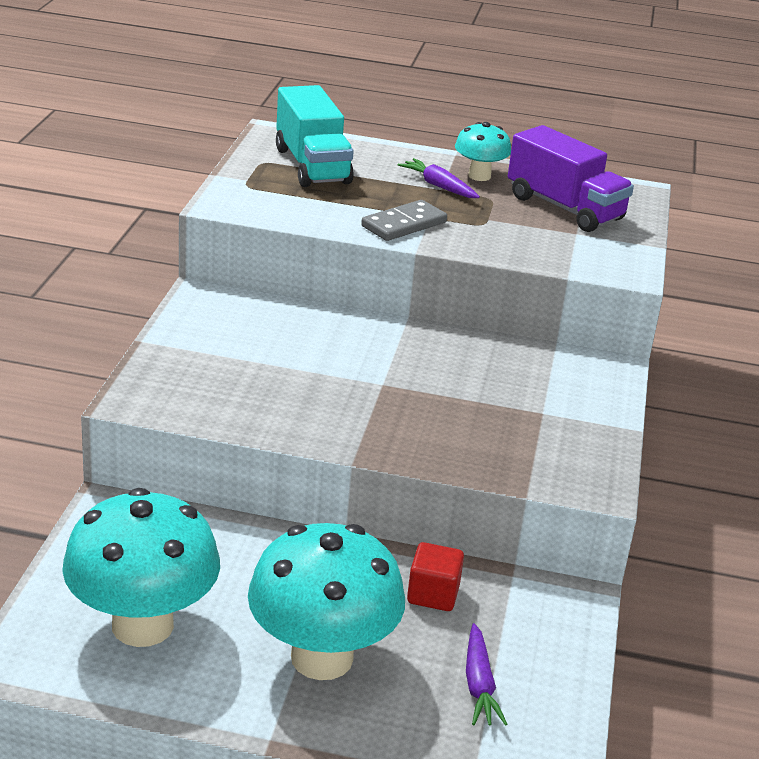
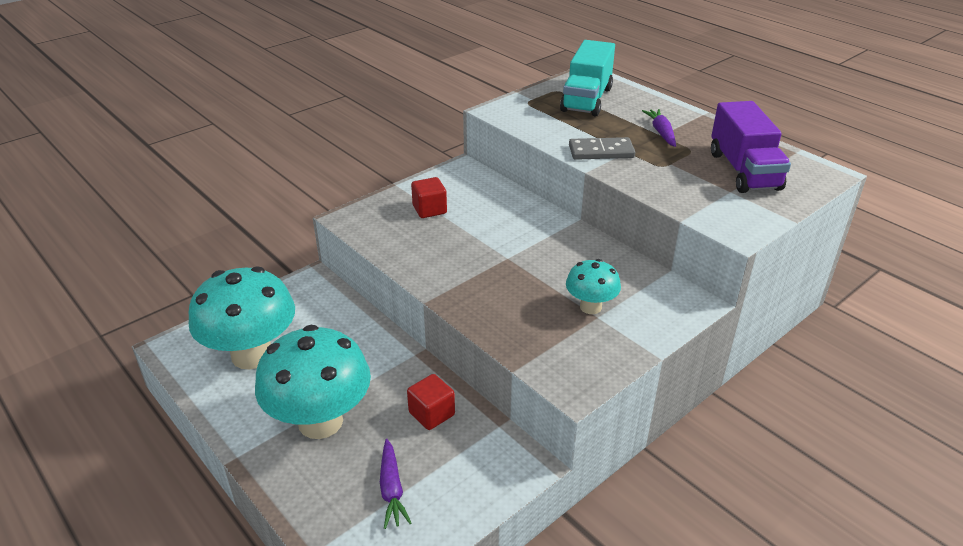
camera: 40 degrees right, 5 degrees up
turquoise mushroom [455,122,511,181] -> turquoise mushroom moved to [566,259,621,314]
purple carrot [466,623,508,726] -> purple carrot turned 45 degrees counterclockwise [380,439,412,529]
none -> red cube [411,177,447,218]

